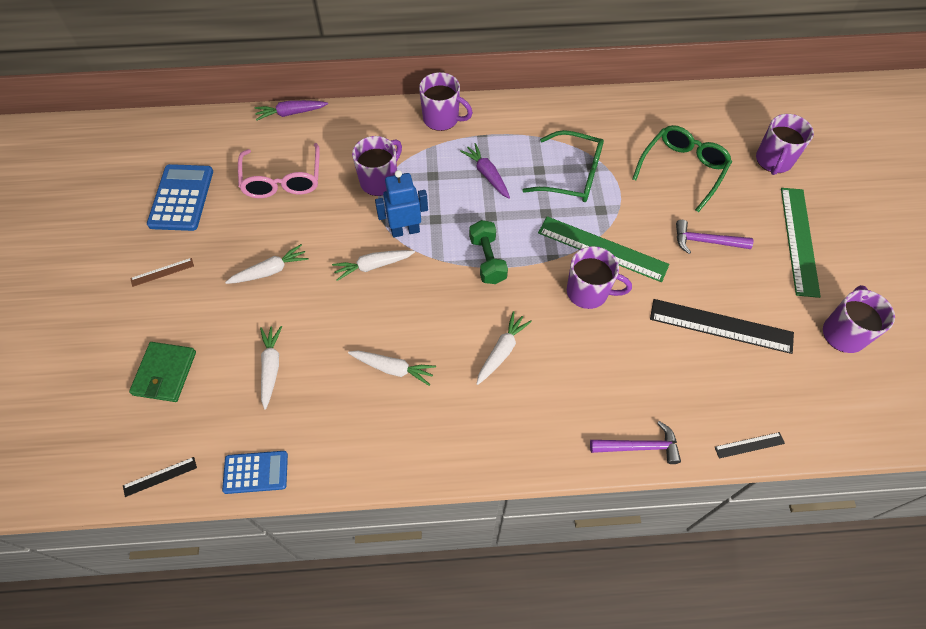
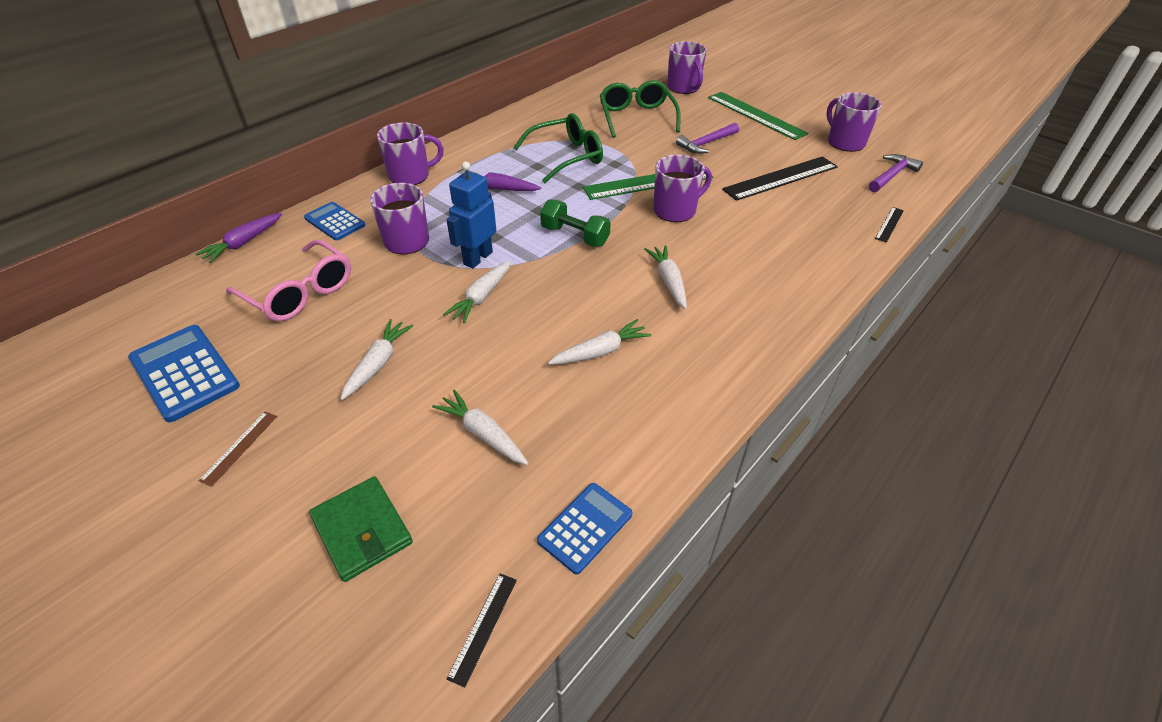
camera: 45 degrees left, 15 degrees down
purple hammer [590,421,681,464] -> purple hammer moved to [869,154,923,192]
none -> blue calculator [304,202,365,241]

